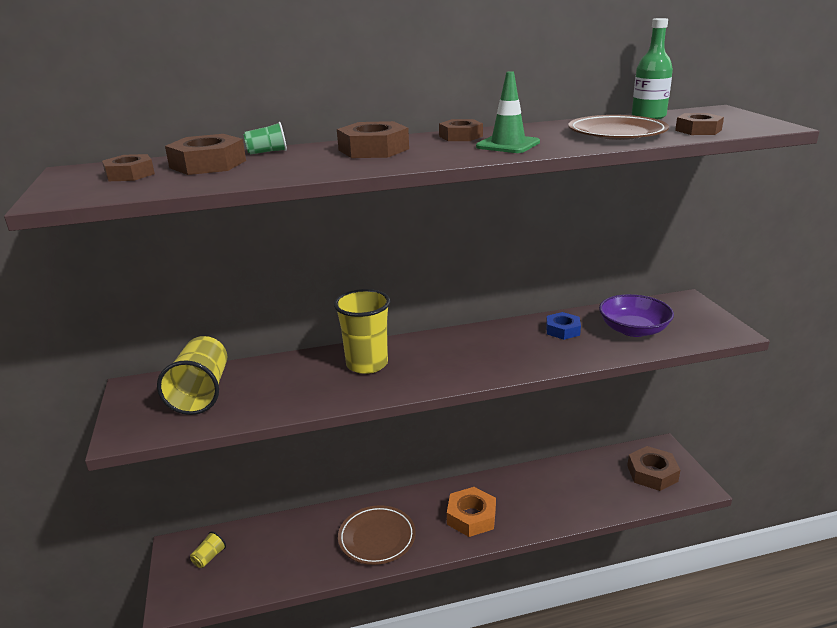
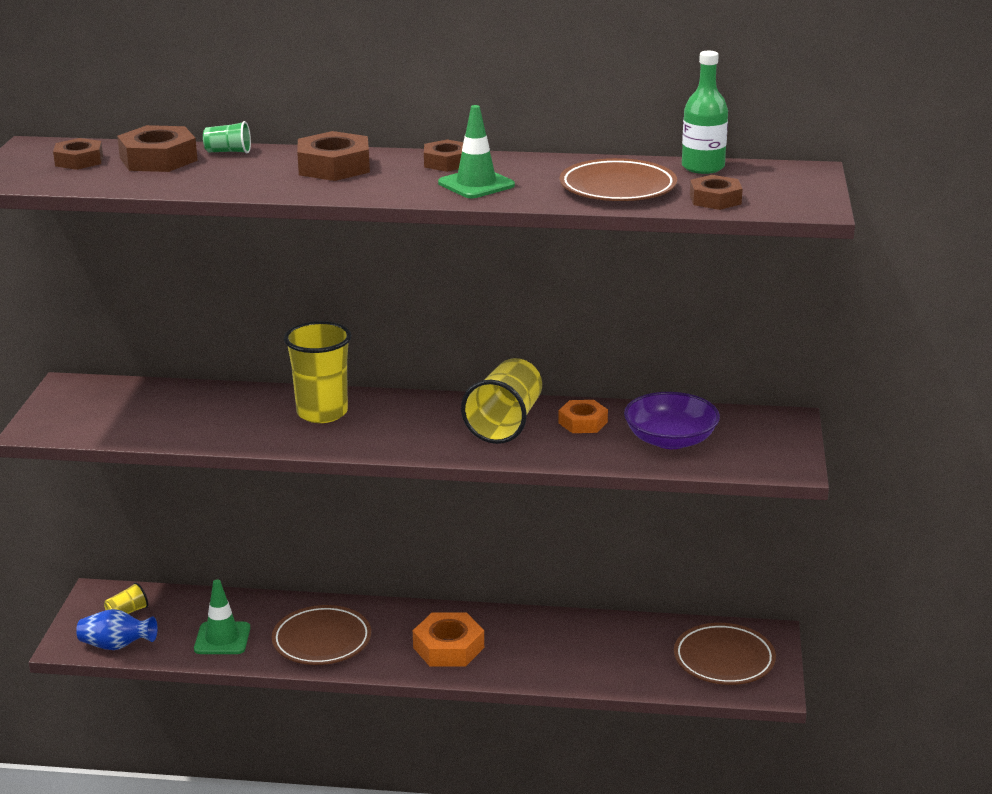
camera: 20 degrees right, 0 degrees up
yellow cup [157,336,227,415] -> yellow cup moved to [461,358,542,444]
blue nut [546,312,581,340] -> orange nut [558,400,608,433]
brown nut [627,446,680,491] -> brown plate [674,623,776,685]
none -> blue vase [76,609,158,650]
none -> green traffic cone [194,580,250,654]

